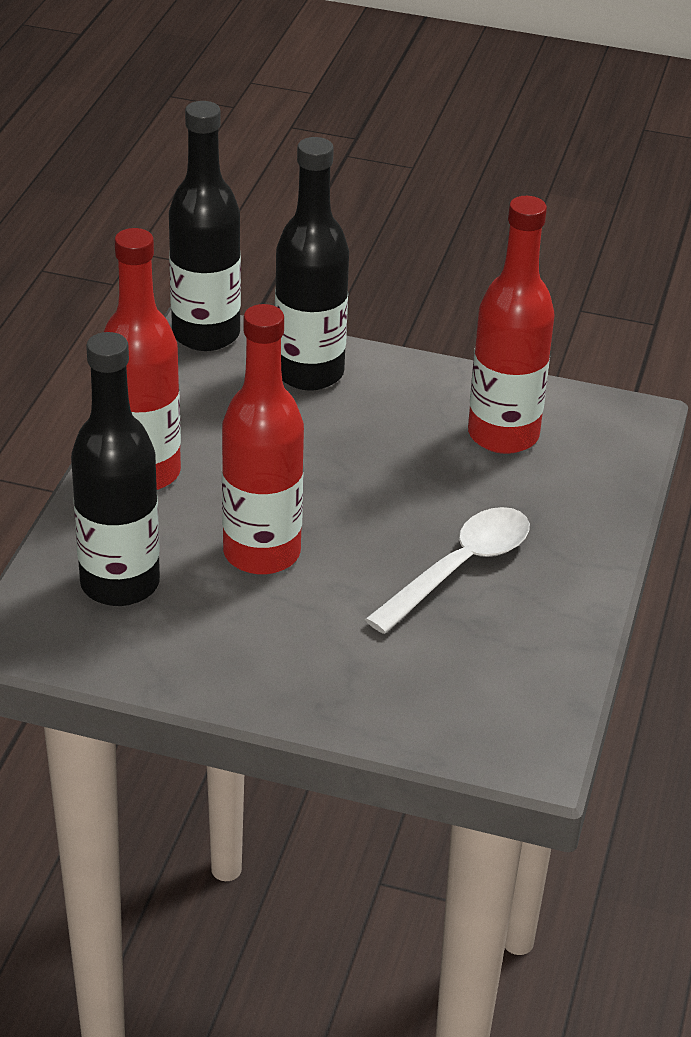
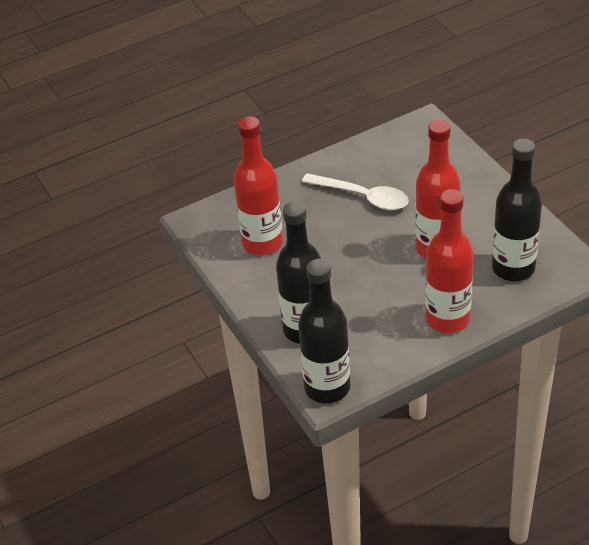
camera: 130 degrees left, 5 degrees up
white spoon [365,507,530,634] -> white spoon turned 150 degrees counterclockwise [302,173,409,210]

